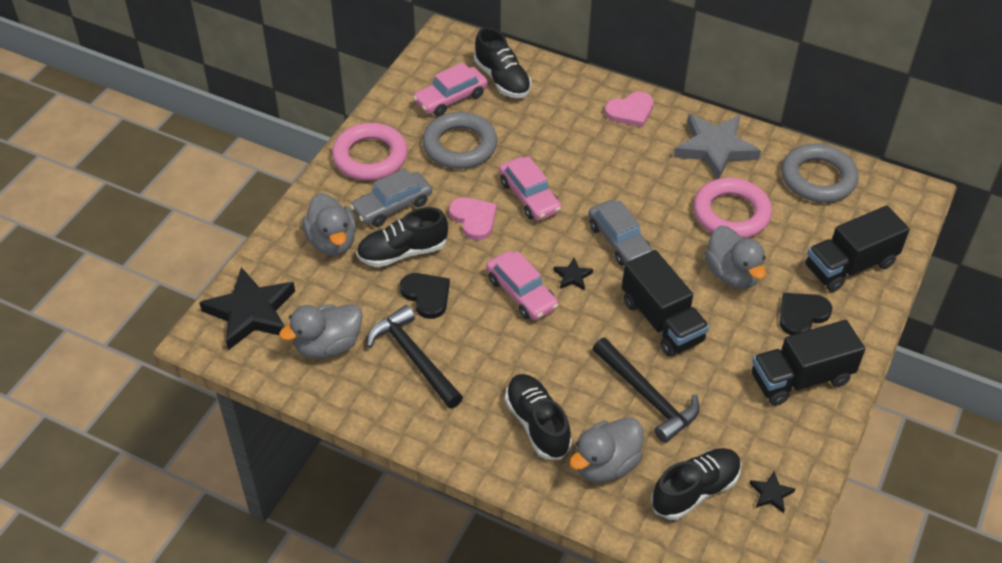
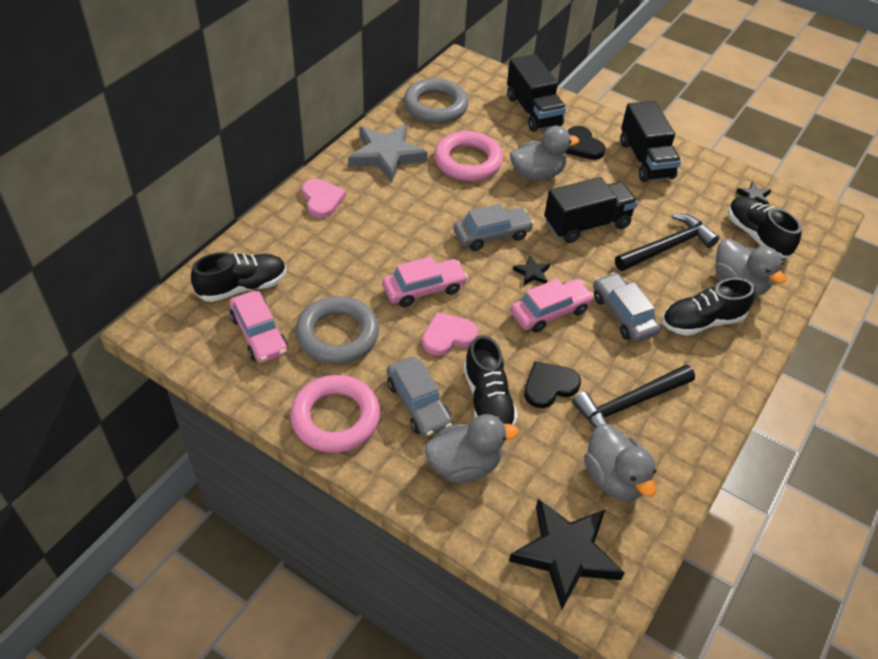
camera: 85 degrees left, 0 degrees up
none -> grey car [593,272,660,342]

